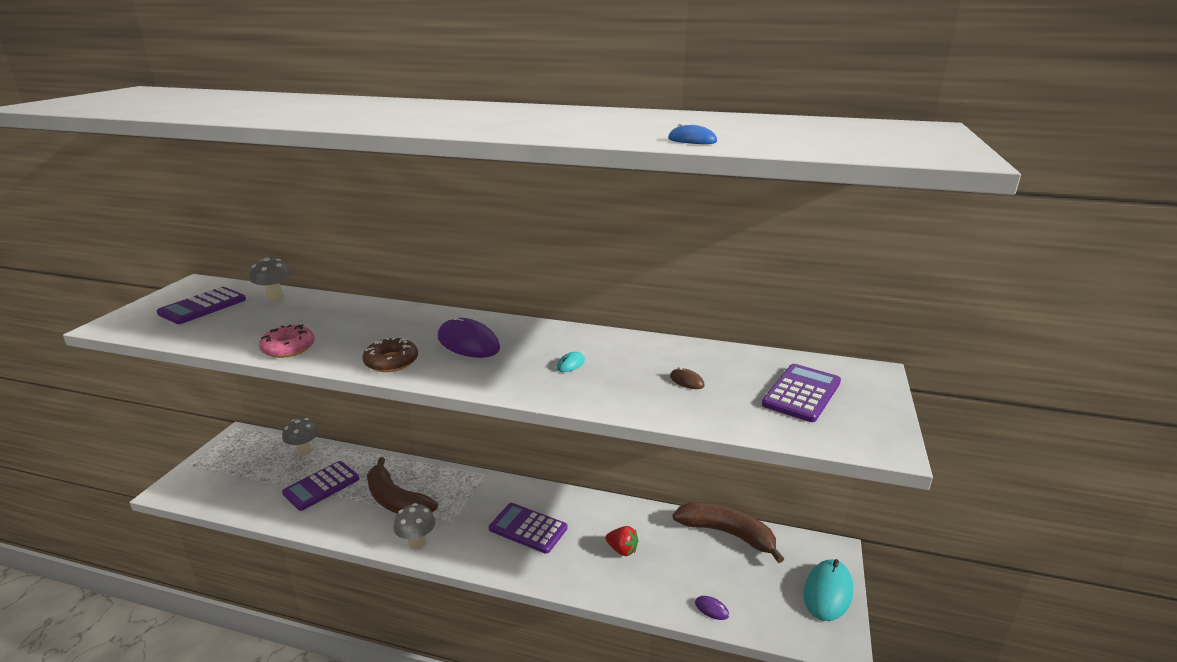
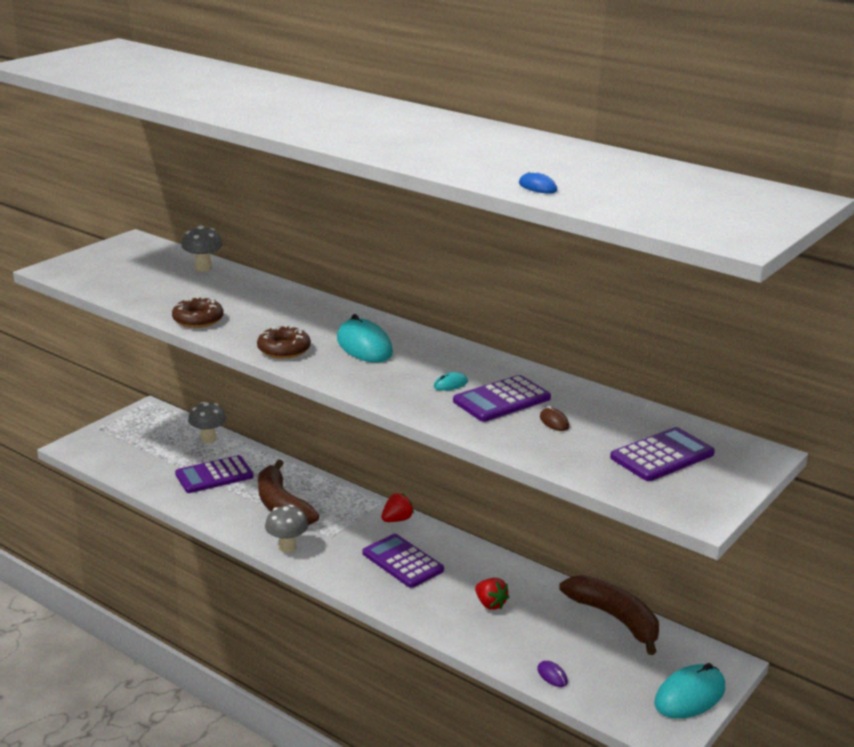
camera: 20 degrees right, 0 degrees up
purple calculator [157,287,246,324] -> purple calculator moved to [453,375,551,422]
pink donut [259,324,315,358] -> brown donut [172,297,224,328]
purple mouse [438,315,500,358] -> turquoise mouse [337,314,393,363]
none -> red strawberry [381,493,414,522]

